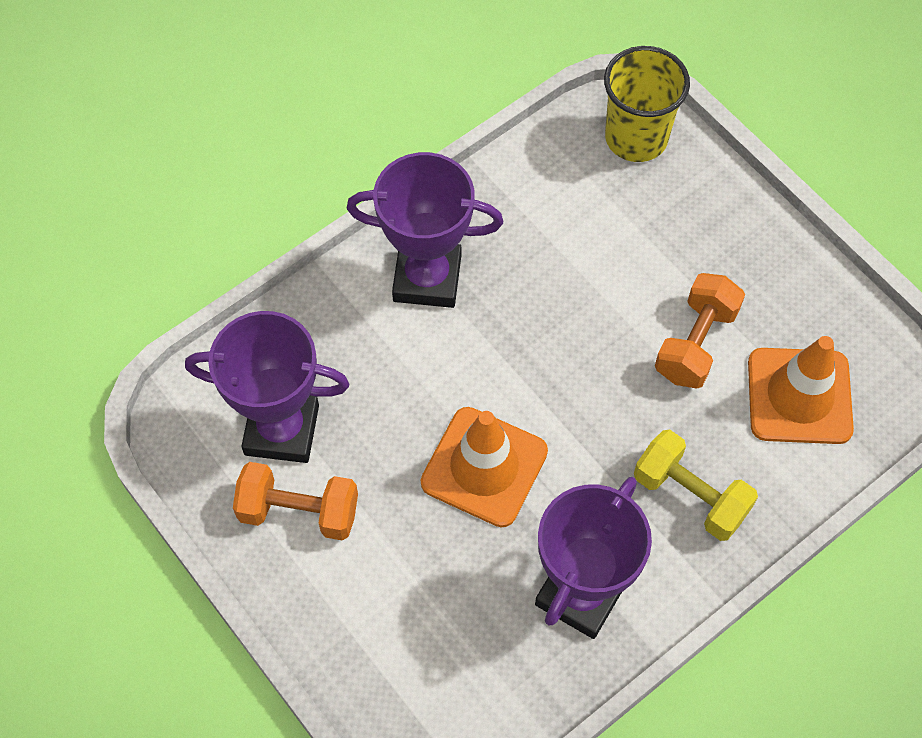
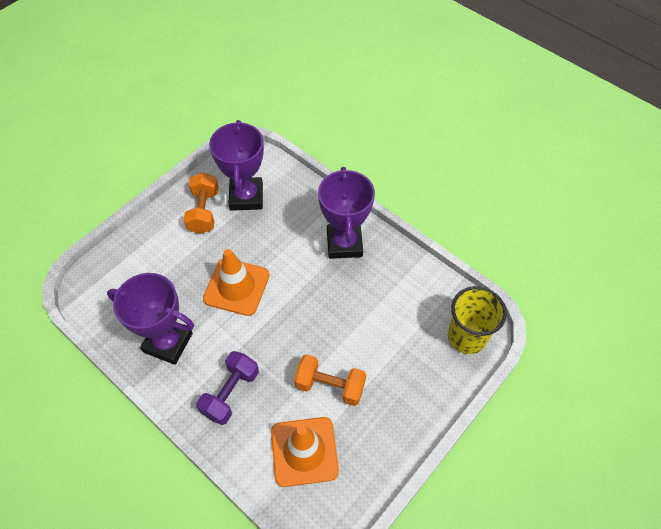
camera: 80 degrees right, 5 degrees down
yellow dumbbell [634,430,758,541] -> purple dumbbell [196,351,259,425]

